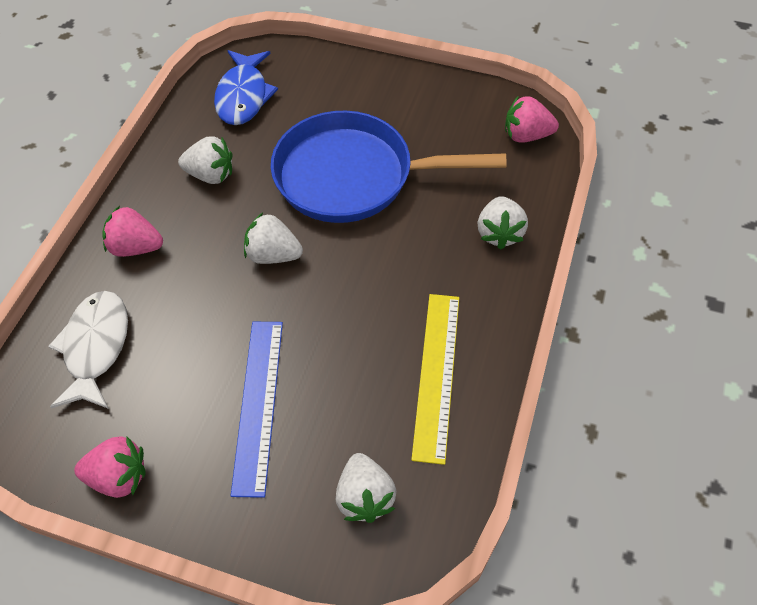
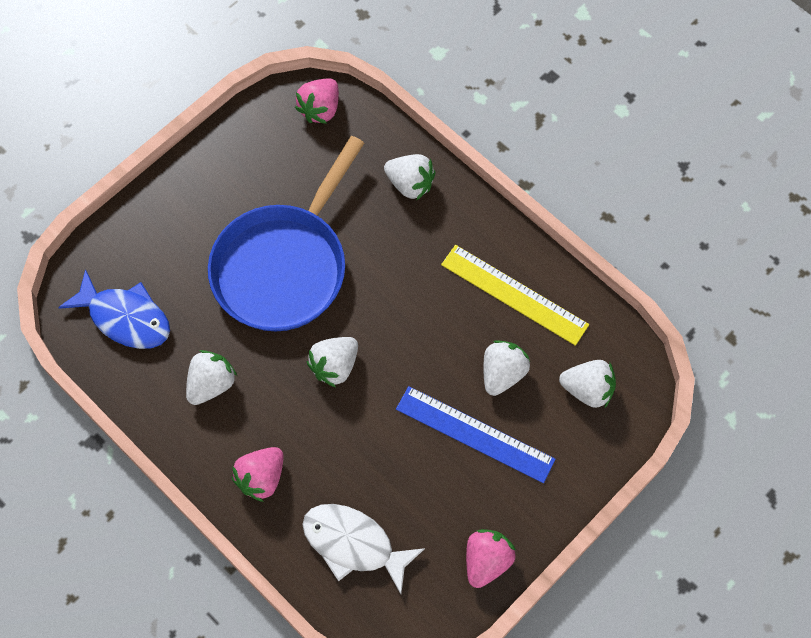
camera: 65 degrees left, 10 degrees up
none -> white strawberry [483,340,530,396]

